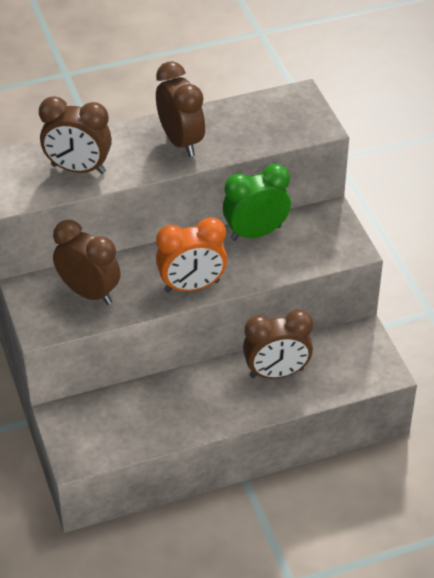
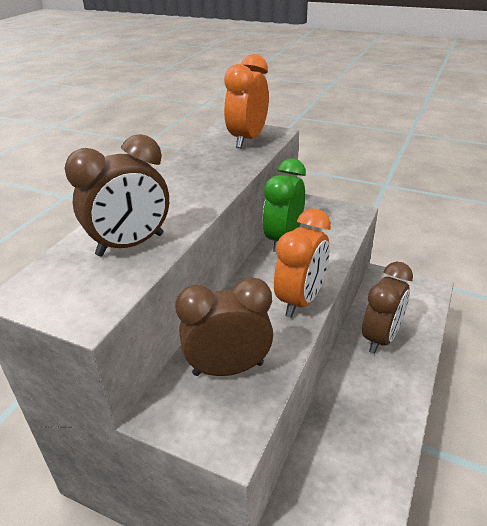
camera: 45 degrees left, 10 degrees down
brown clock [156,61,205,157] -> none
none -> orange clock [224,54,269,148]

